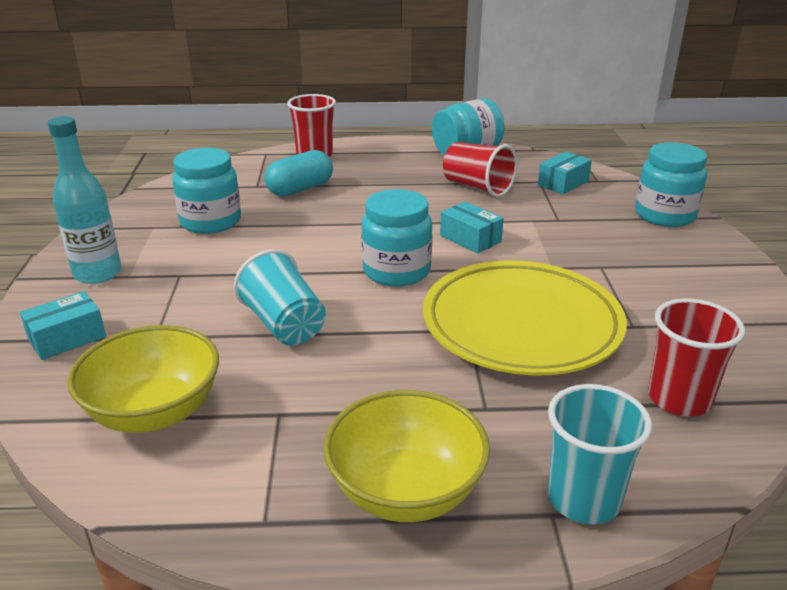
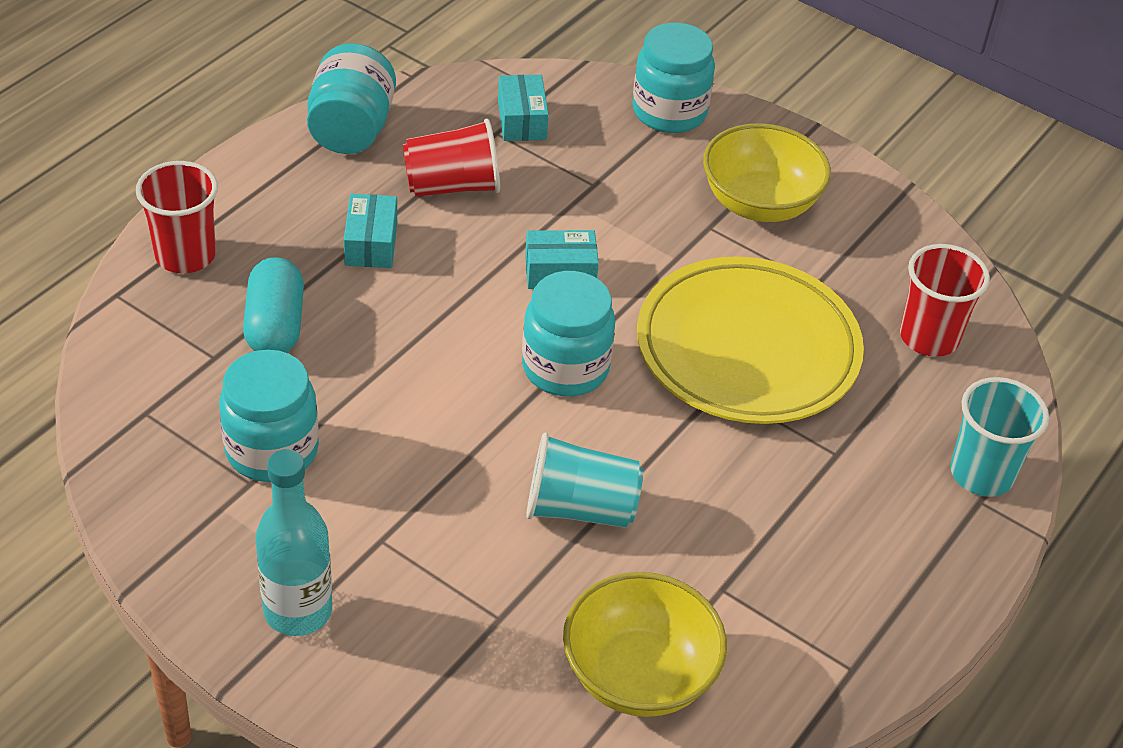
camera: 55 degrees left, 15 degrees up
turquoise box [20,291,106,360] -> turquoise box moved to [344,194,397,268]
yellow bowl [323,390,490,522] -> yellow bowl moved to [703,123,831,222]

